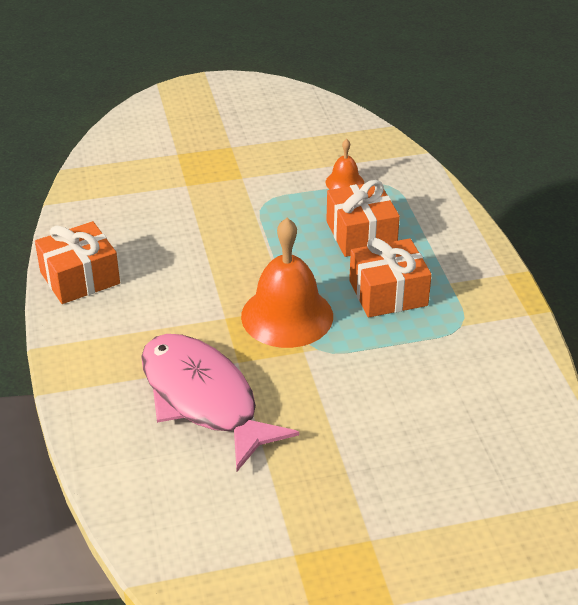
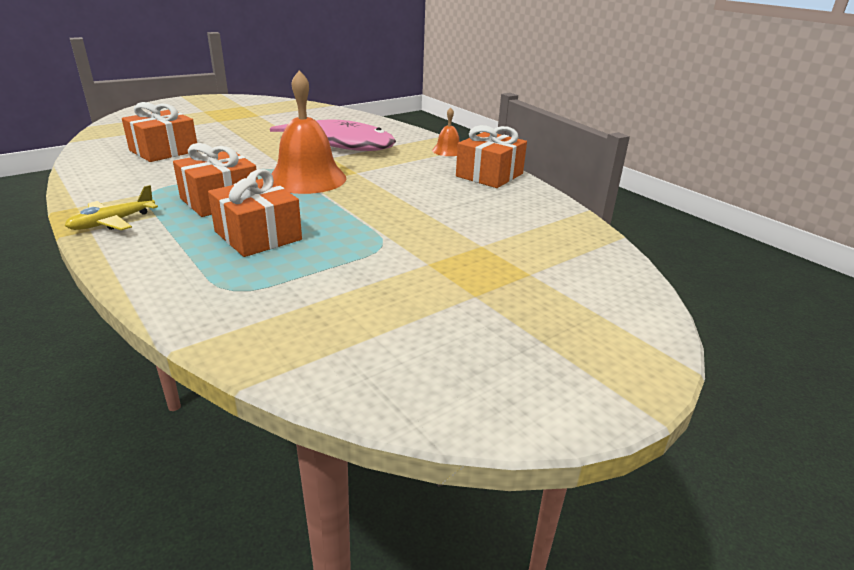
camera: 155 degrees right, 10 degrees down
orange bell [326,139,364,190] -> orange bell moved to [432,107,460,156]
none -> yellow plane [65,185,158,230]
none -> orange gift [122,102,197,162]

